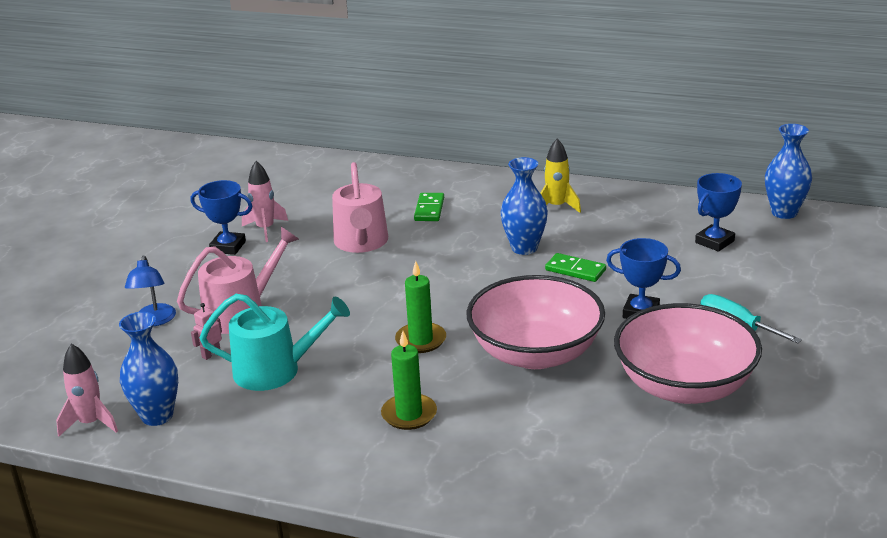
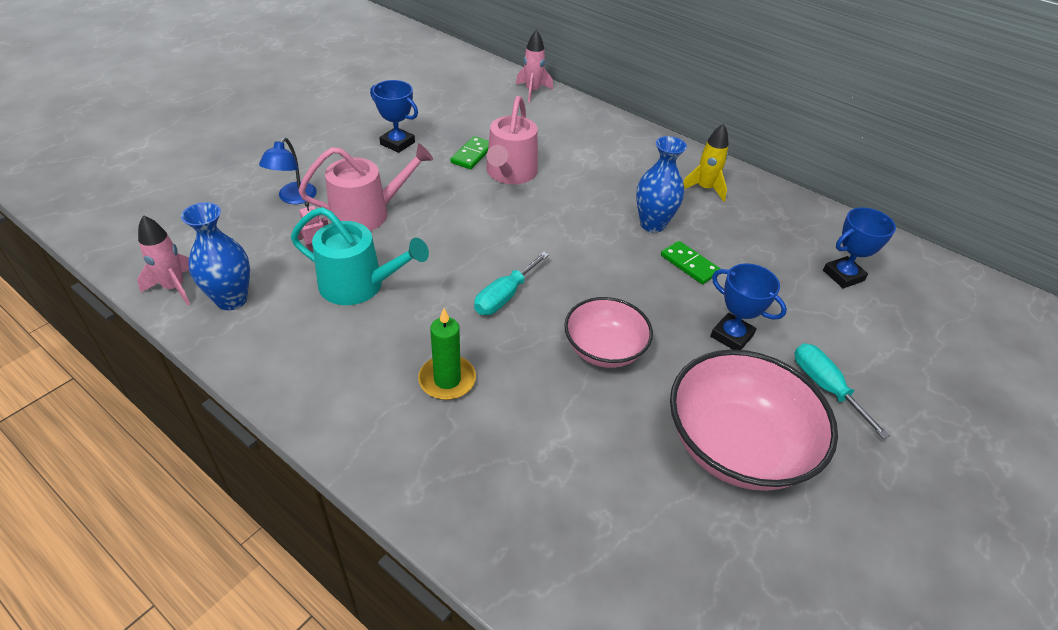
camera: 15 degrees right, 15 degrees up
pink rocket [242,161,288,242] -> pink rocket moved to [516,30,553,102]
green candle [395,261,446,353] -> turquoise screwdriver [474,252,549,315]
green domino [414,193,444,221] -> green domino moved to [450,136,489,169]
pink bowl [466,275,605,369] -> pink bowl [564,297,653,368], size x0.61
blue vase [765,124,812,219] -> none

